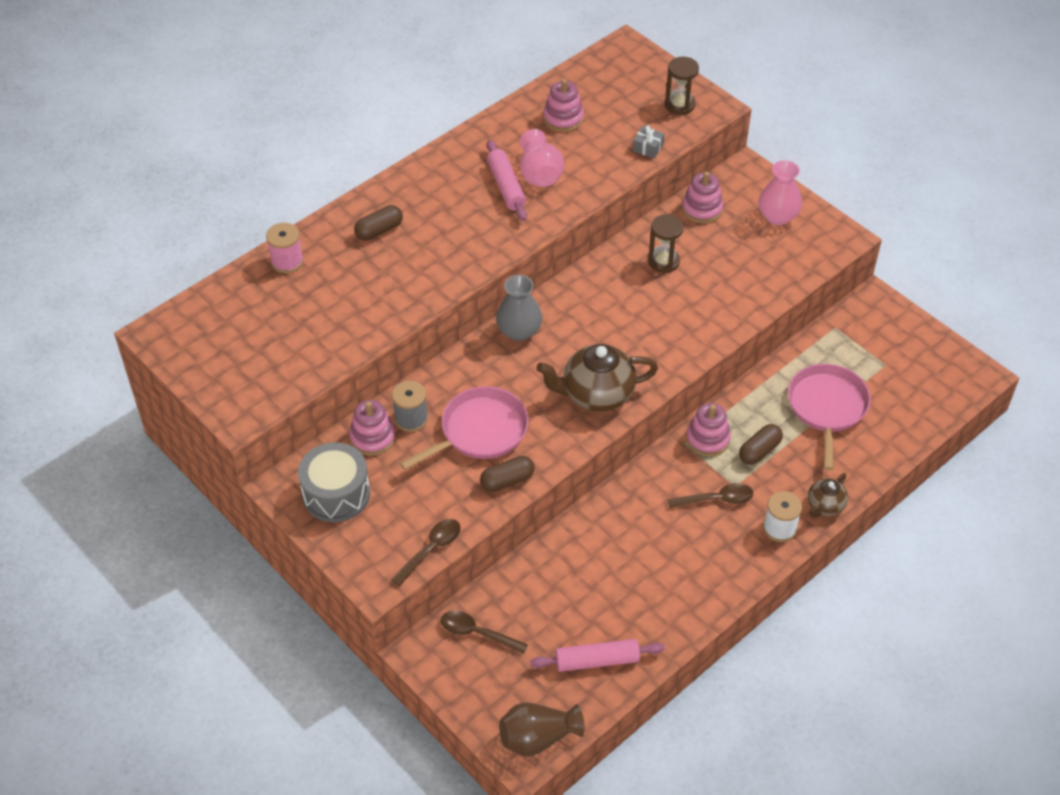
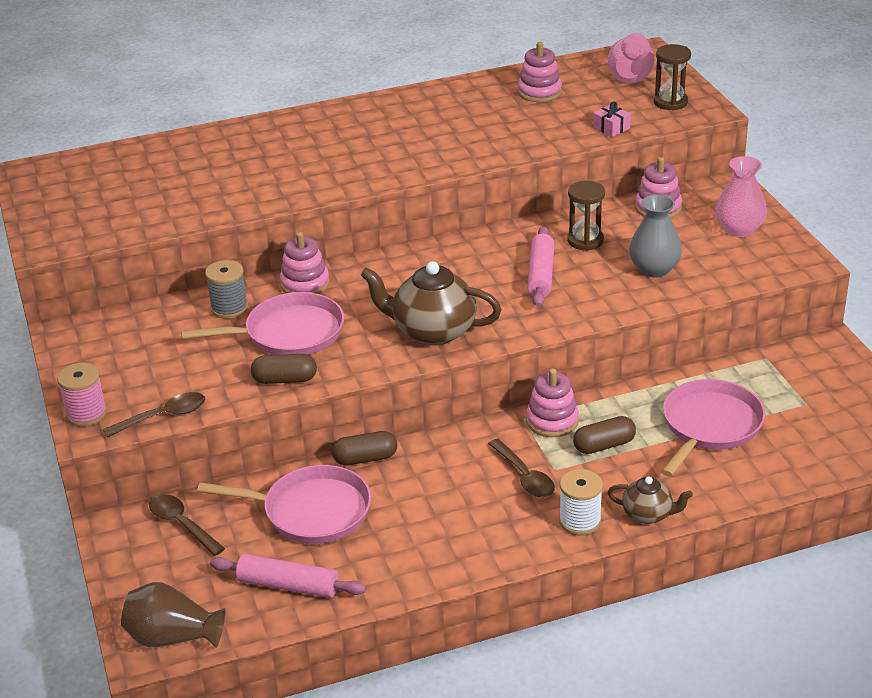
camera: 25 degrees right, 15 degrees down
pink spool [266,223,304,274] -> pink spool moved to [57,363,107,427]
grey drum [298,442,370,522] -> none
pink stacking toy [349,400,396,456] -> pink stacking toy moved to [279,232,330,294]
brown capsule [354,205,403,241] -> brown capsule moved to [332,431,397,465]
pink rolling pin [487,140,527,221] -> pink rolling pin moved to [527,226,554,307]
grey vase [496,275,542,341] -> grey vase moved to [629,194,682,278]
pink vase [520,129,564,187] -> pink vase moved to [608,33,654,83]
grey gift [633,125,664,158] -> pink gift [593,102,631,137]
brown spoon [667,483,753,509] -> brown spoon turned 45 degrees clockwise [488,439,555,497]
brown teapot [808,473,848,518] -> brown teapot turned 135 degrees counterclockwise [608,476,693,524]
none -> pink pan [197,465,371,544]

